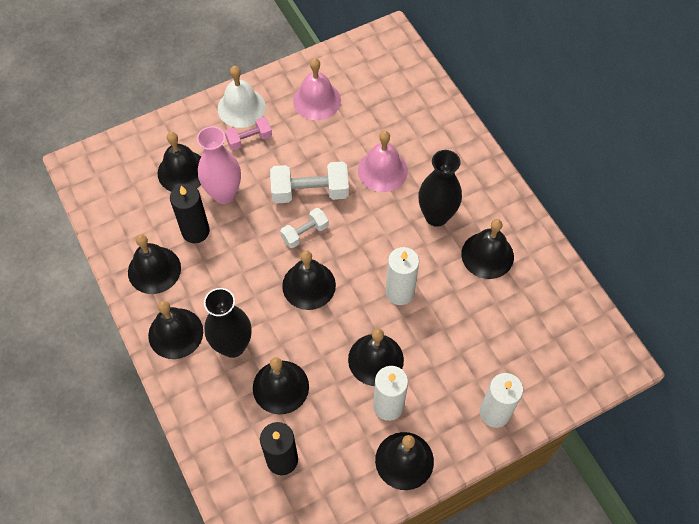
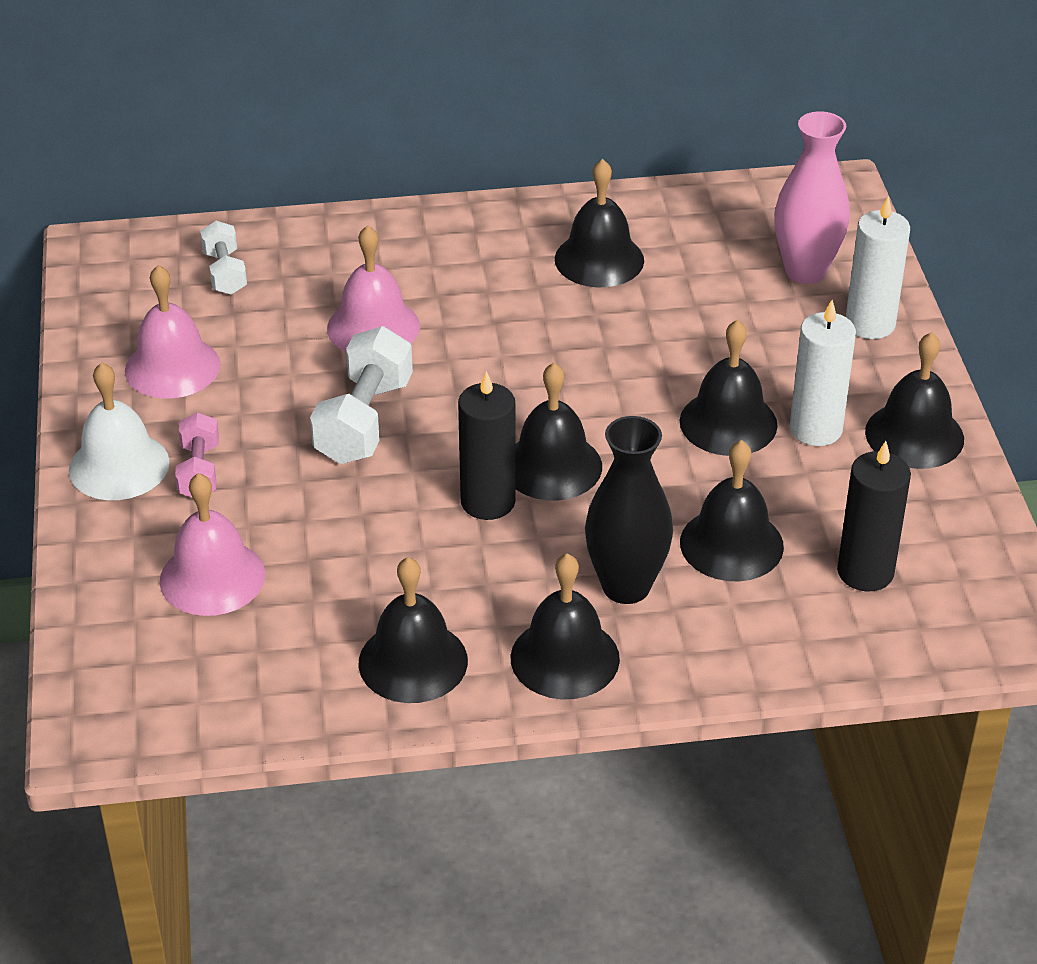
camera: 70 degrees left, 20 degrees down
black bell [158,132,201,192] -> pink bell [160,473,265,616]
black candle [170,184,210,243] -> black candle moved to [458,371,516,520]
pink vase [197,126,241,204] -> pink vase moved to [774,111,850,284]
white dumbbell [280,208,329,248] -> white dumbbell moved to [200,221,247,295]
white candle [386,247,419,305] -> none
black vase [418,150,462,227] -> none

